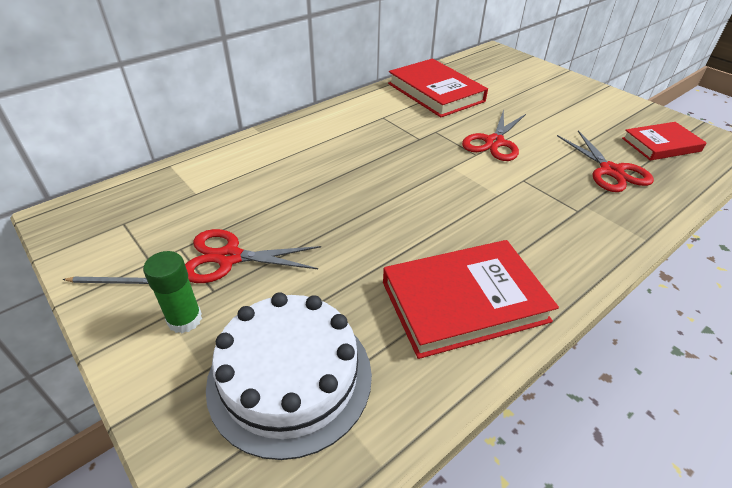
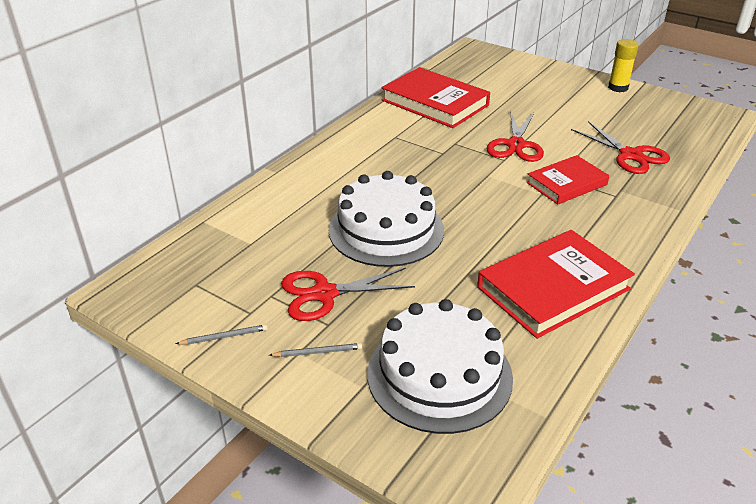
camera: 15 degrees left, 5 degrees down
green glue stick [143,251,202,333] -> grey pencil [269,343,362,357]
red book [622,122,707,161] -> red book moved to [526,155,609,205]
none -> white cake [329,171,444,267]
none -> yellow glue stick [608,39,639,92]

